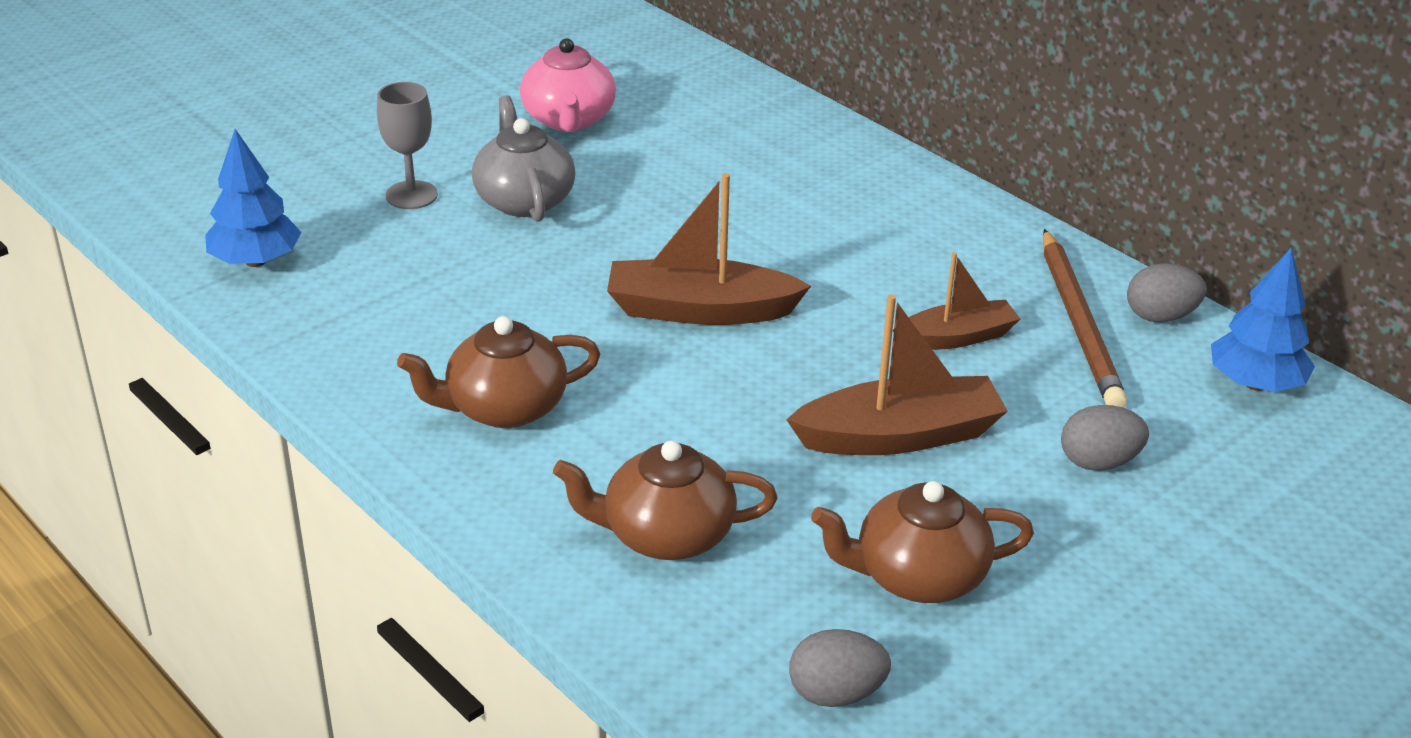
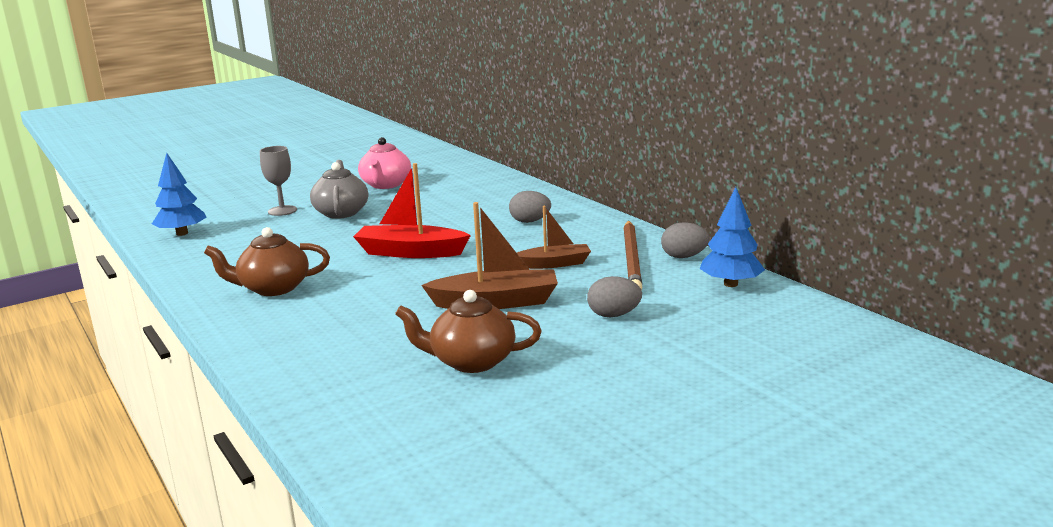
camera: 10 degrees right, 15 degrees down
brown teapot [553,440,777,560] -> none
brown boat [607,173,811,325] -> red boat [353,163,471,258]
grey egg [789,629,891,707] -> grey egg moved to [509,191,551,223]

